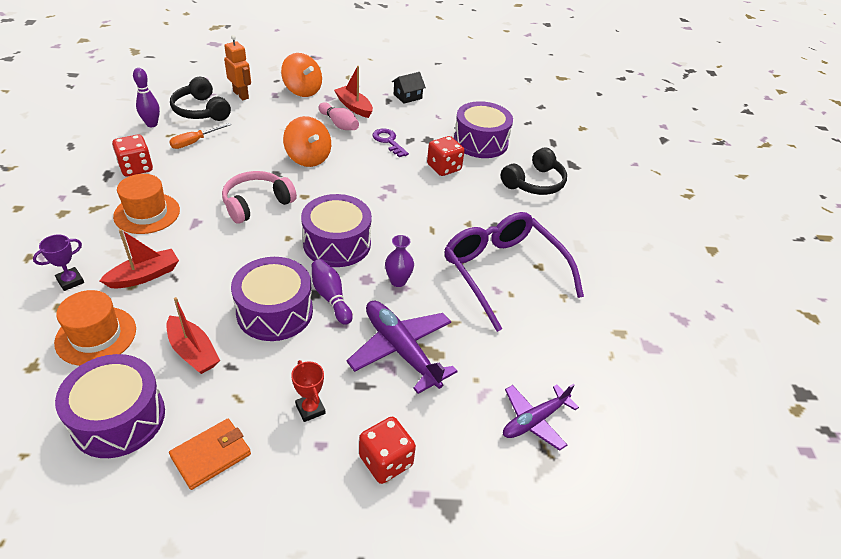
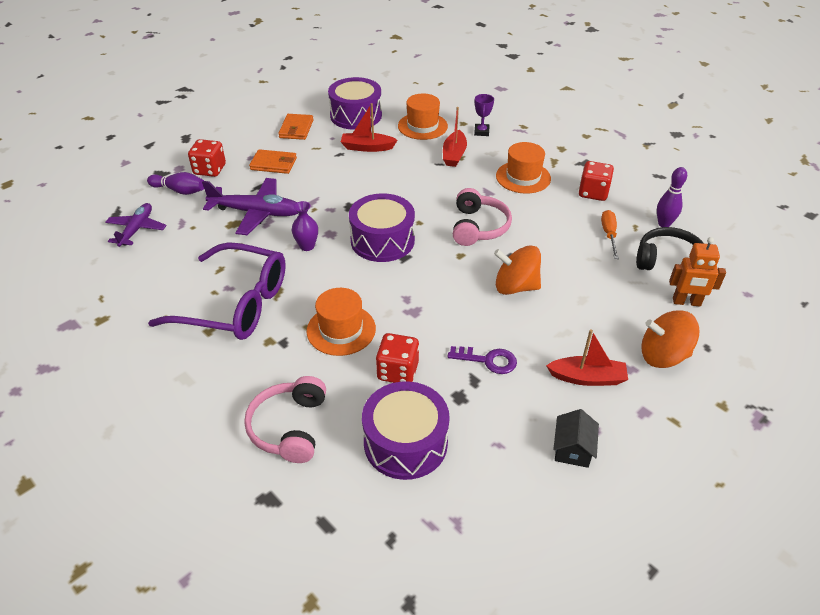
camera: 140 degrees right, 0 degrees up
purple drum [231,257,313,341] -> none
red trophy [291,360,325,422] -> orange wallet [249,149,297,174]
purple bowling pin [312,259,353,325] -> purple bowling pin moved to [147,172,204,195]
pink bowling pin [319,102,359,130] -> none
black headphones [501,147,567,195] -> pink headphones [244,376,326,463]
none -> orange hat [307,288,376,356]

